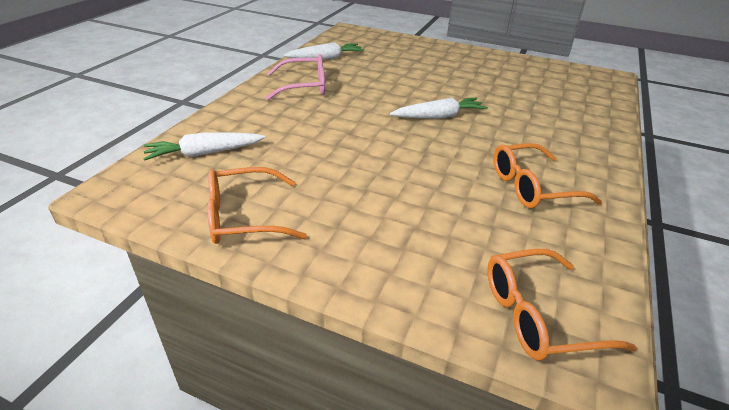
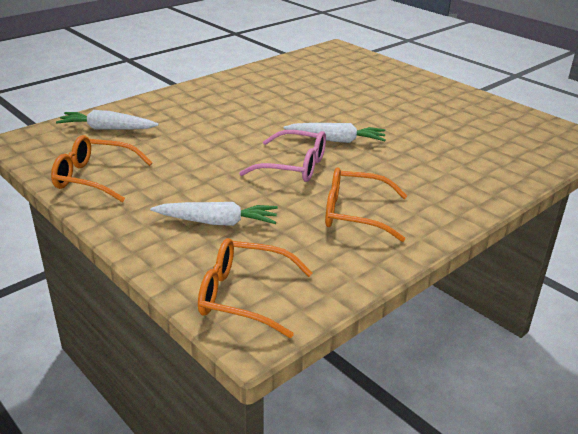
camera: 25 degrees right, 5 degrees down
pink glasses [266,54,325,100] -> pink glasses moved to [239,130,326,182]
white carrot [284,42,364,60] -> white carrot moved to [150,202,278,226]

